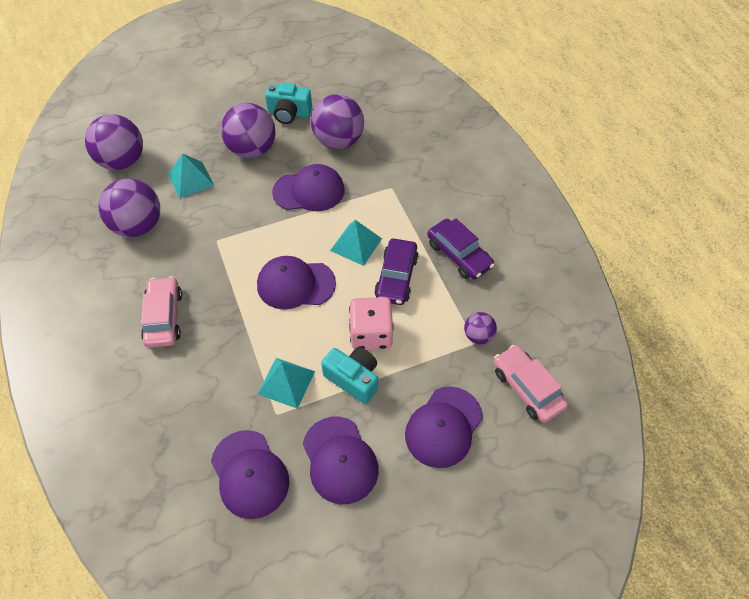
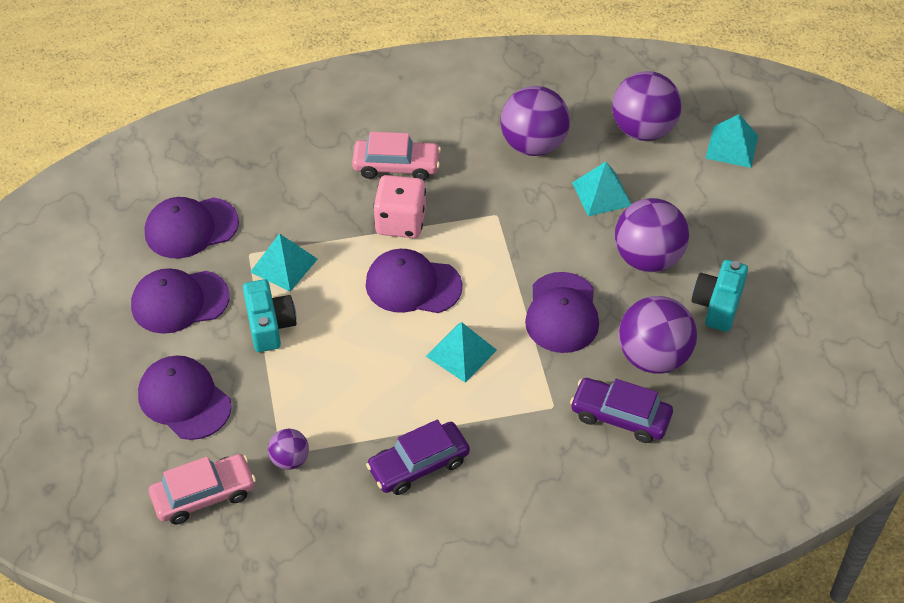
camera: 100 degrees right, 5 degrees down
purple cap [257,256,336,309] -> purple cap turned 90 degrees counterclockwise [366,249,462,313]
turquoise camera [321,347,378,404] -> turquoise camera turned 60 degrees counterclockwise [243,279,297,352]
pink dice [349,297,394,350] -> pink dice moved to [373,175,426,238]
purple car [374,239,419,305] -> purple car moved to [570,378,673,443]
none -> turquoise pyramid [705,114,758,168]

